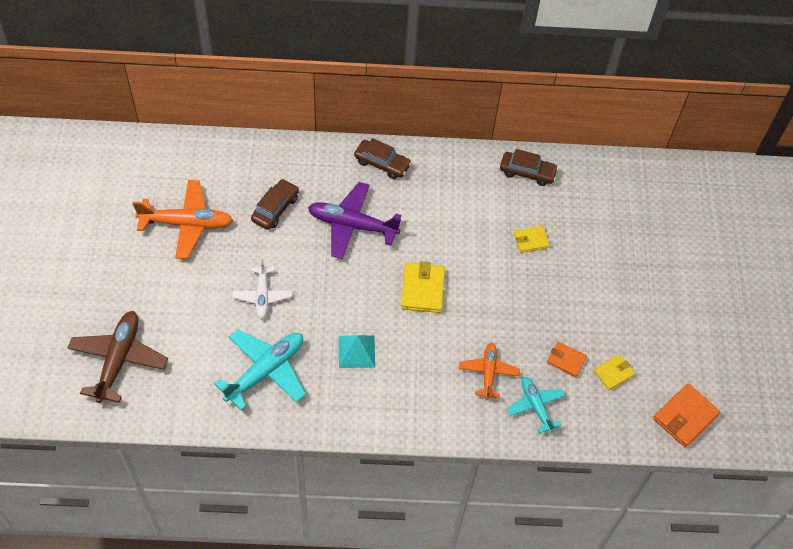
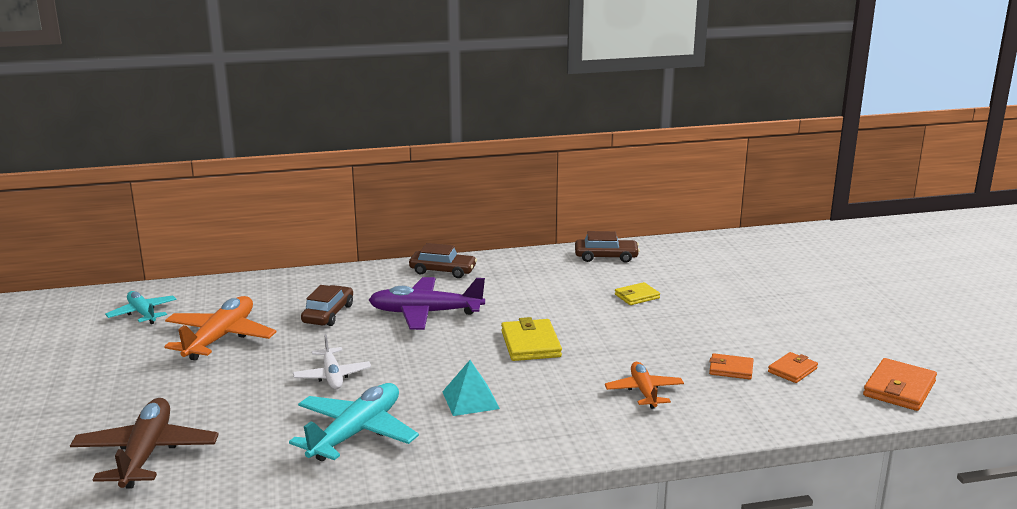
camera: 10 degrees left, 35 degrees down
orange plane [133,180,233,259] -> orange plane turned 60 degrees counterclockwise [164,296,276,361]
turquoise plane [507,377,565,434] -> turquoise plane moved to [105,291,176,324]
yellow wallet [594,354,635,390] -> orange wallet [768,352,818,383]

